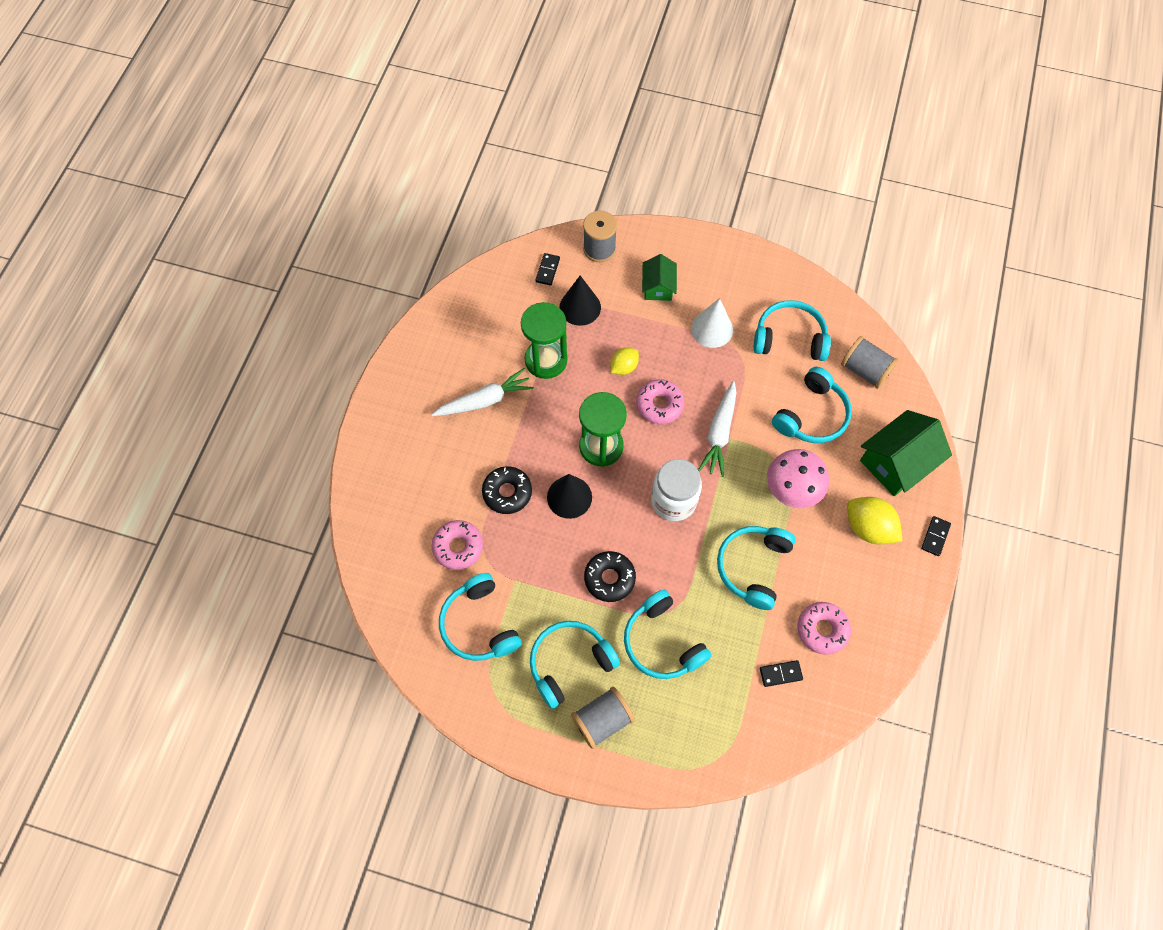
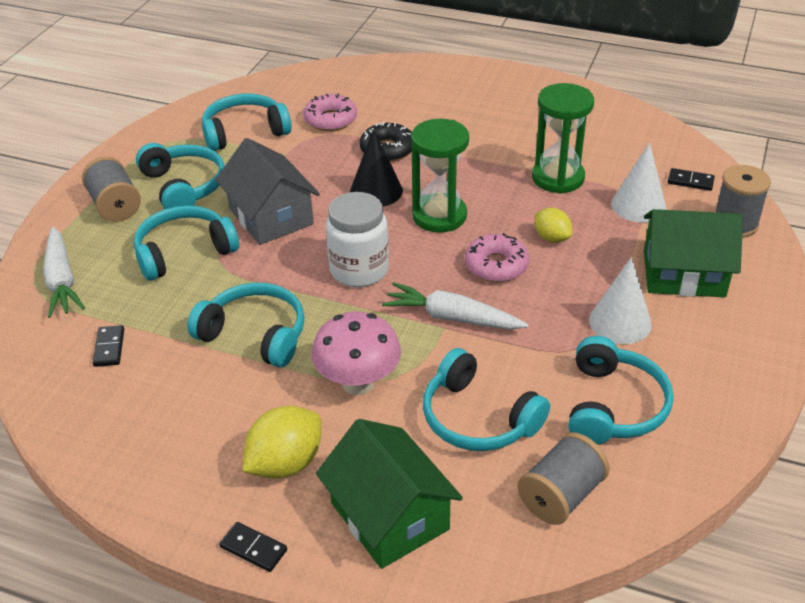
camera: 95 degrees right, 25 degrees down
white carrot [432,368,534,416] -> white carrot moved to [43,227,85,318]
black cone [559,276,601,326] -> white cone [611,143,666,222]
black donut [584,551,636,602] -> grey house [216,138,320,245]
green house [642,254,677,301] -> green house [644,209,743,297], size x1.70
pink donut [798,602,851,655] -> none

